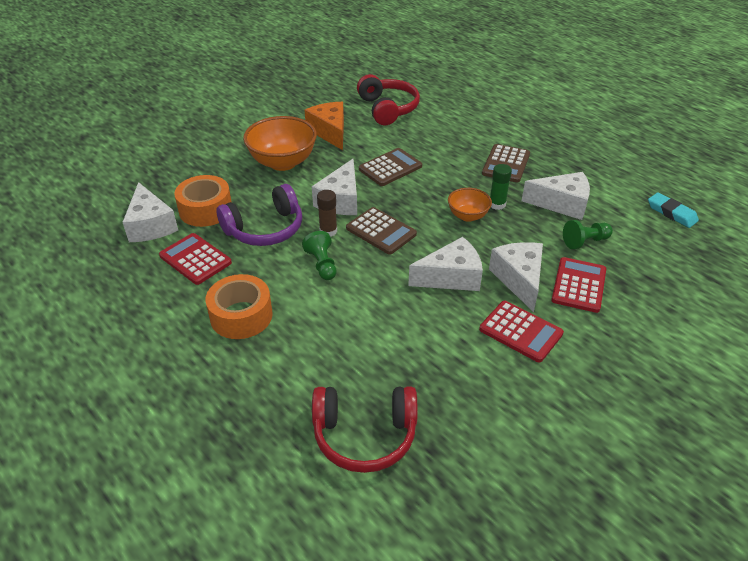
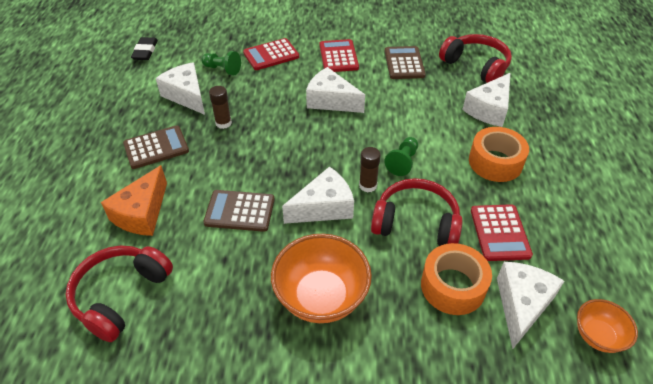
camera: 135 degrees left, 5 degrees up
purple headphones [217,184,302,246] -> red headphones [371,178,463,246]
orange cheese [305,102,344,150] -> orange cheese moved to [101,165,167,236]
brown calculator [346,207,417,255] -> brown calculator moved to [385,46,426,79]
orange bowl [448,188,492,222] -> orange bowl moved to [577,299,638,353]
white cheese [489,242,543,312] -> white cheese moved to [462,73,510,127]
green glue stick [490,164,512,210] -> brown glue stick [209,86,232,129]
turquoise eraser [648,192,699,228] -> black eraser [131,37,158,60]

